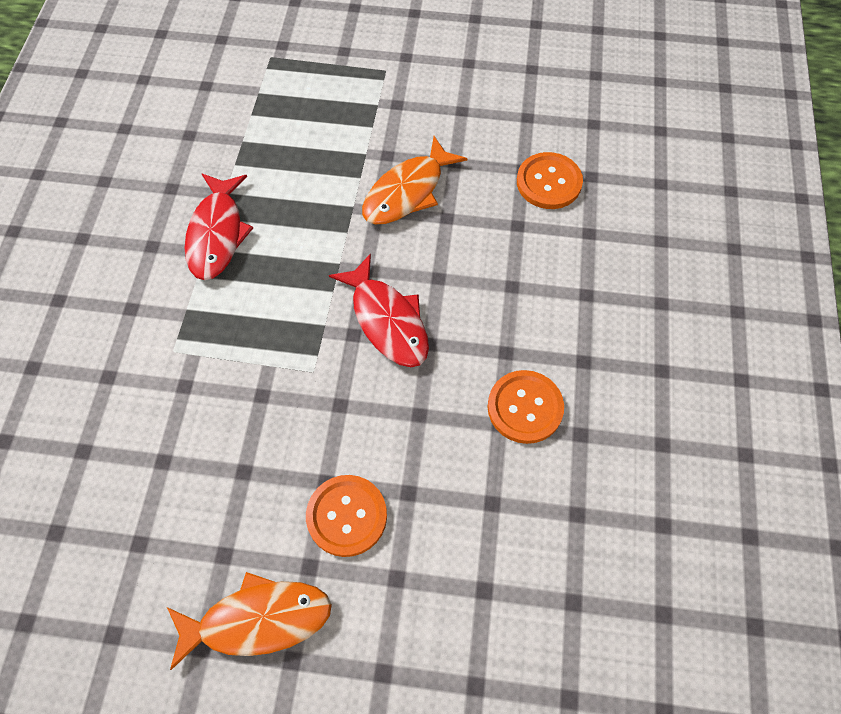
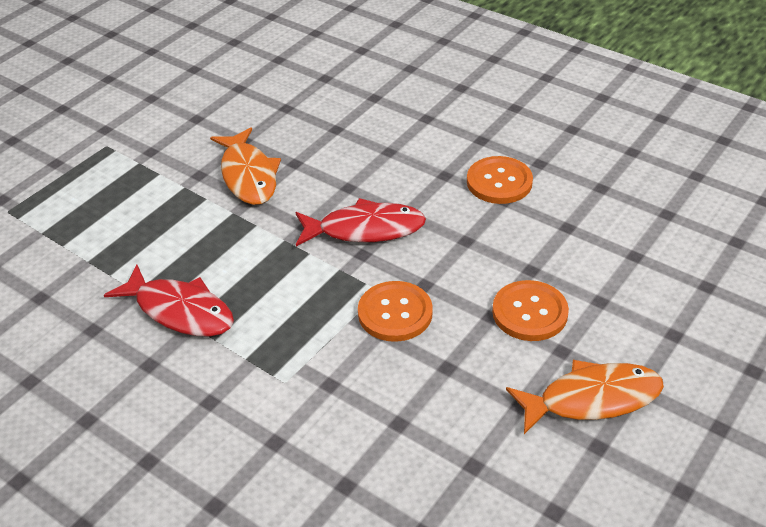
camera: 60 degrees left, 20 degrees down
orange fish [167,572,332,670] -> orange fish turned 60 degrees clockwise [506,360,664,434]
orange button [517,152,583,209] -> orange button moved to [358,281,433,342]

